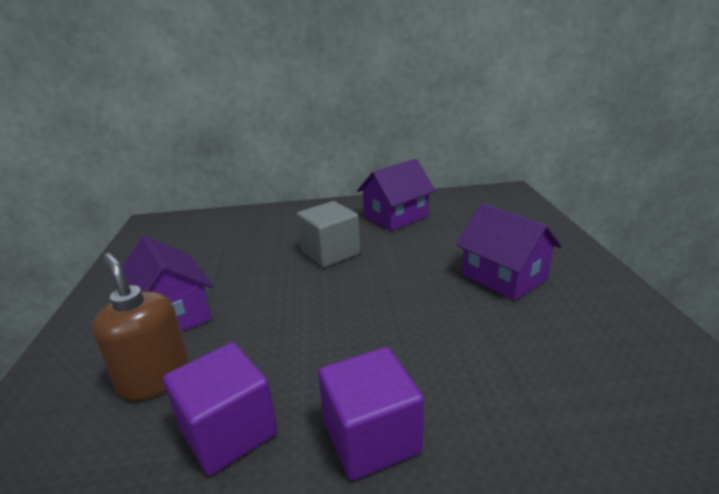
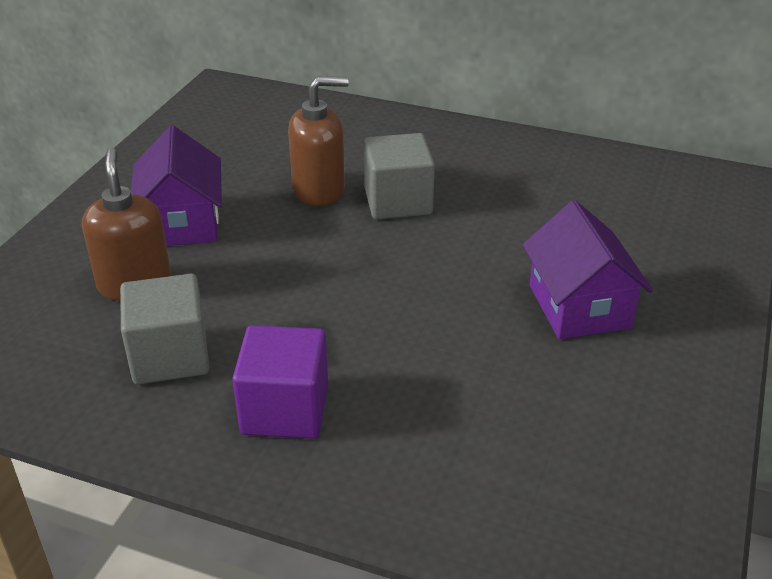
camera: 25 degrees right, 10 degrees up
purple cube [163,342,278,476] -> grey cube [120,274,210,384]
purple house [357,159,435,231] -> none
none -> brown soap dispenser [288,76,349,206]

